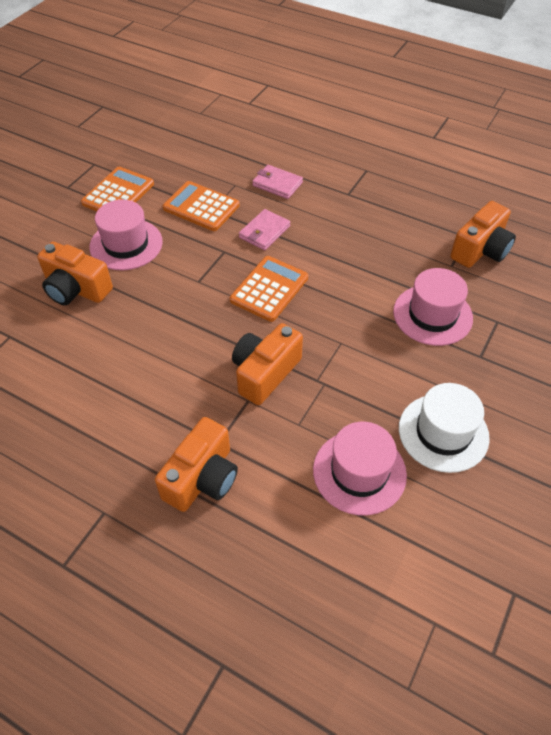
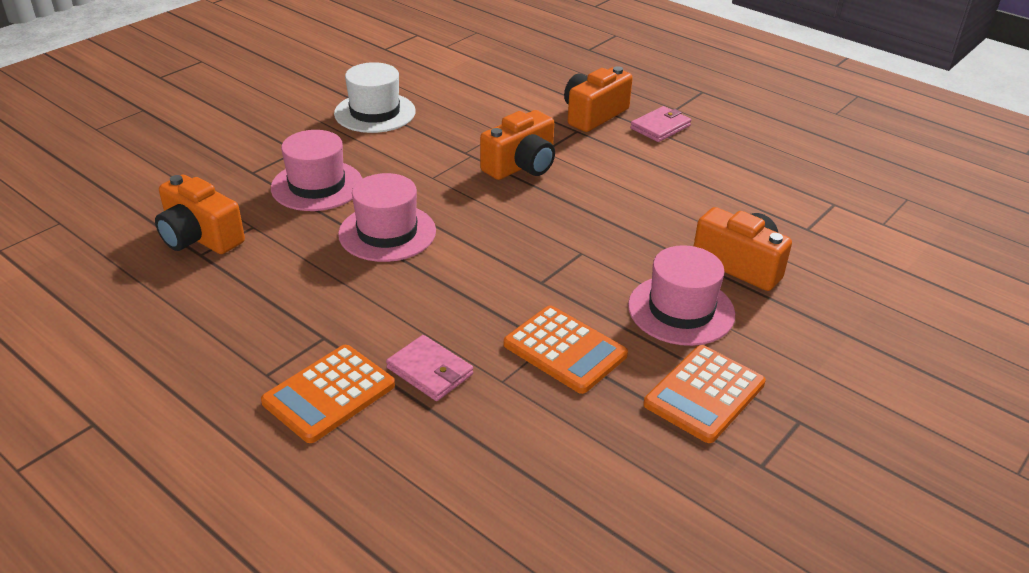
camera: 170 degrees left, 15 degrees down
orange calculator [230,256,308,322] -> orange calculator moved to [261,345,395,443]
pink wallet [239,209,291,250] -> pink wallet moved to [630,106,691,142]
pink hat [313,422,407,515] -> pink hat moved to [338,173,436,262]
orange camera [450,201,516,268] -> orange camera turned 105 degrees counterclockwise [155,175,245,254]

